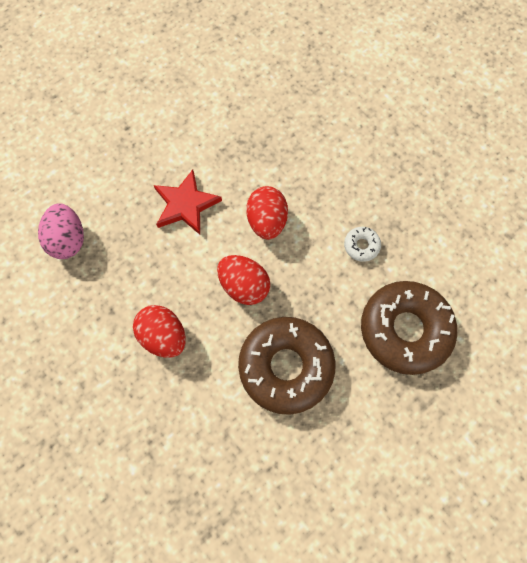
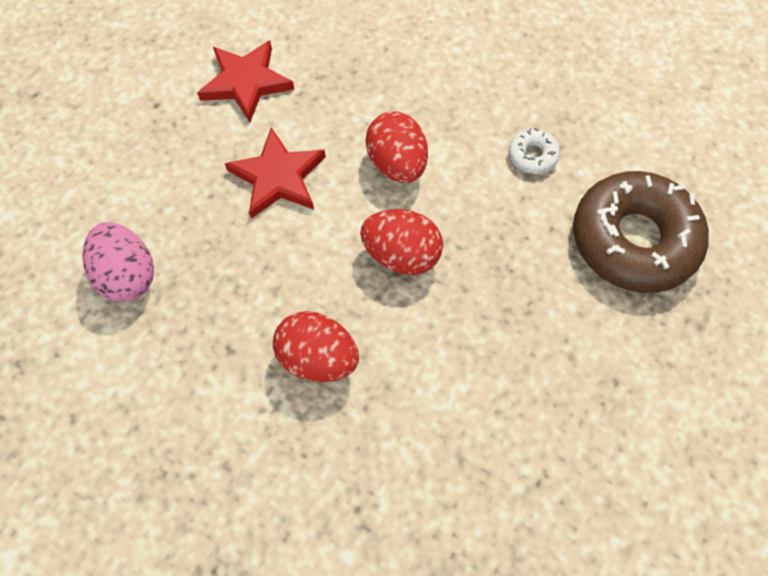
camera: 20 degrees left, 5 degrees down
brown donut [238,317,335,415] -> none
none -> red star [197,40,294,122]

